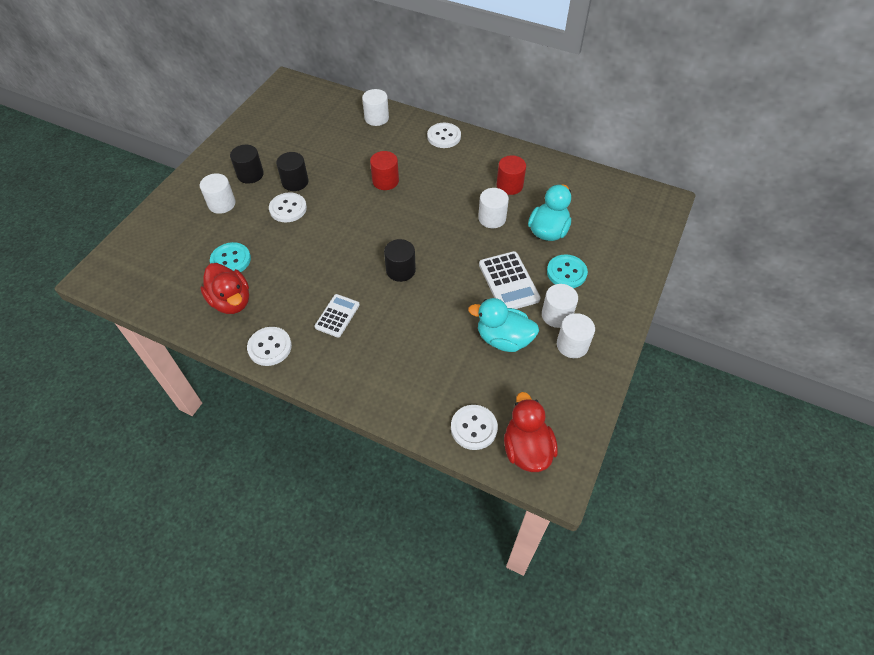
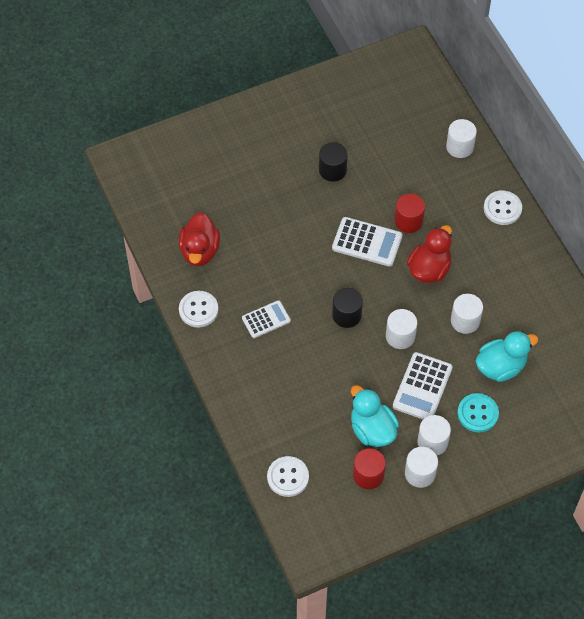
camera: 40 degrees right, 5 degrees up
white cylinder [200,173,236,214] -> white cylinder moved to [386,309,417,349]
turquoise button [210,242,251,272] -> none
black cylinder [230,145,264,184] -> none
white button [269,192,307,222] -> none
red cylinder [497,155,526,195] -> red cylinder moved to [353,448,386,489]
red duck [504,392,558,472] -> red duck moved to [407,225,452,283]
none -> white calculator [332,217,403,267]

